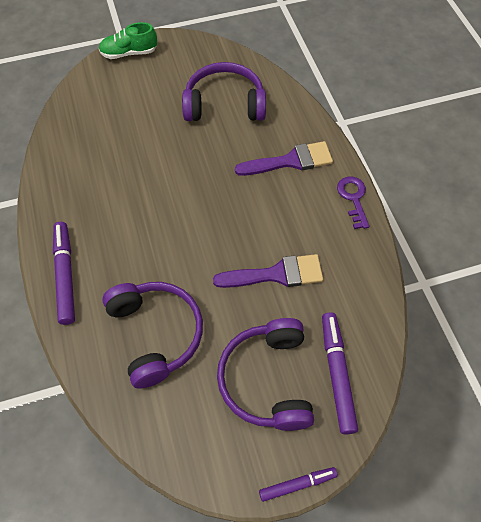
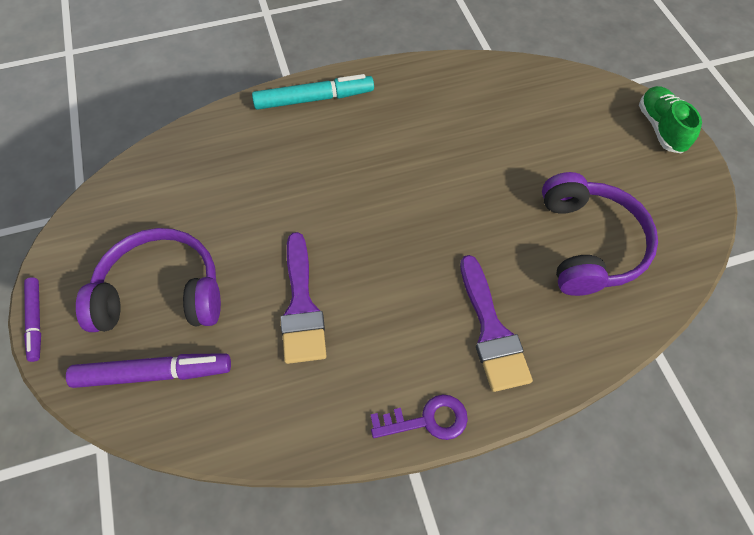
camera: 90 degrees right, 0 degrees up
purple marker [53,222,75,325] -> turquoise marker [252,74,374,110]
purple headphones [102,282,203,389] -> none

